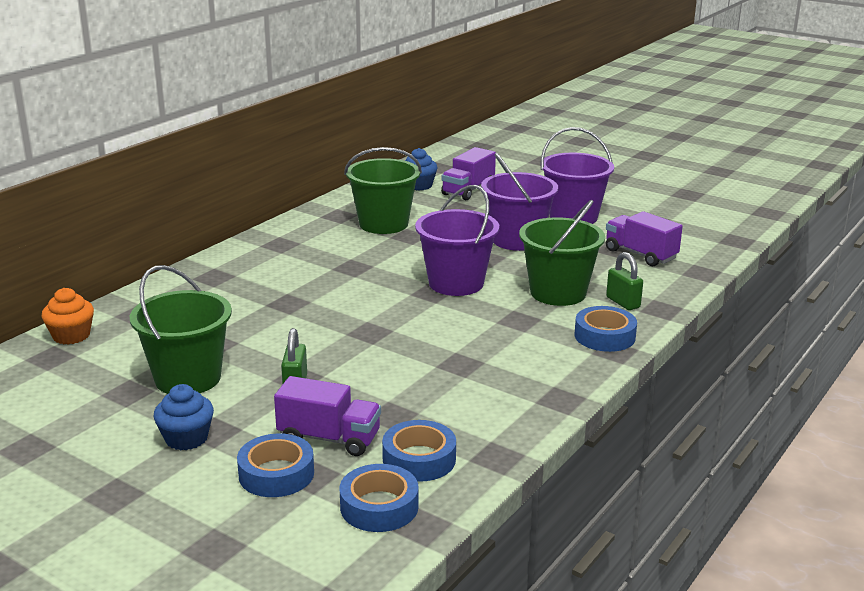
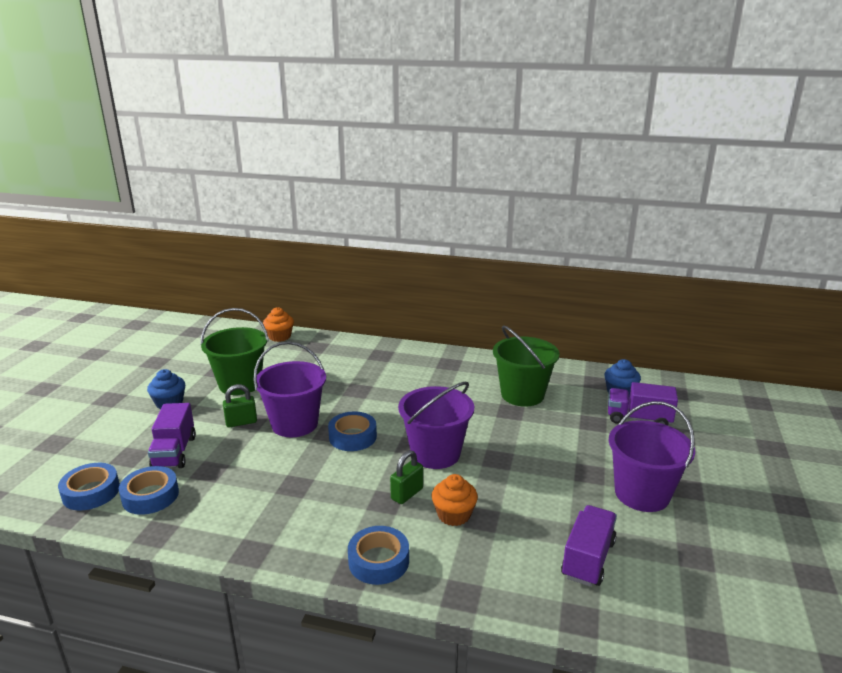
camera: 70 degrees right, 0 degrees up
blue tape [237,434,314,497] -> blue tape moved to [328,411,377,451]
purple bucket [481,153,558,251] -> purple bucket moved to [253,341,326,437]
green bucket [519,200,605,306] -> orange cupcake [432,474,478,526]
green padlock [606,252,643,310] -> green padlock moved to [390,450,423,504]

